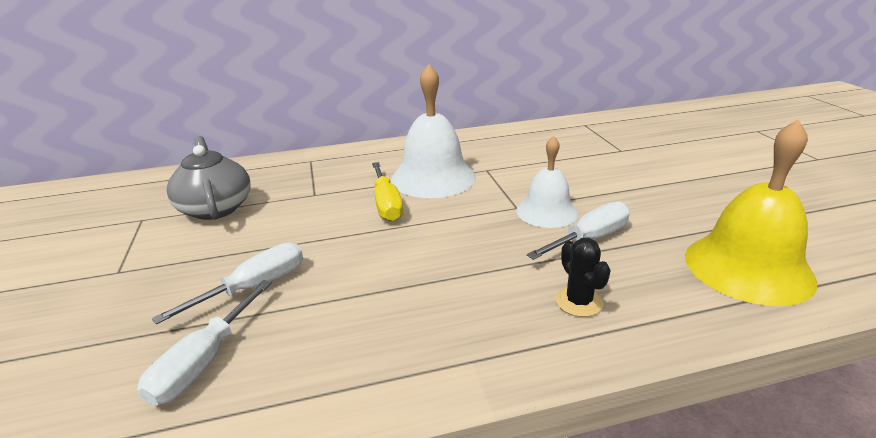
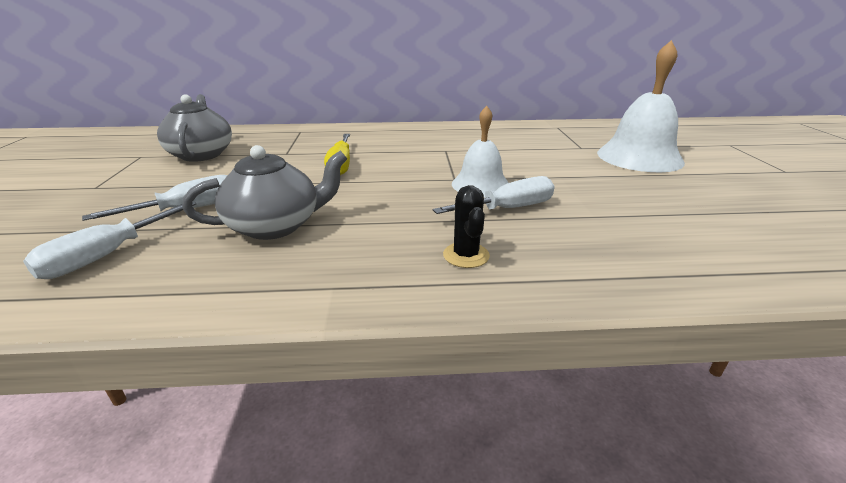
camera: 10 degrees right, 0 degrees up
white bell [391,64,476,198] -> white bell moved to [597,40,685,172]
yellow bell [685,120,817,306] -> none
none -> grey teapot [182,145,347,240]

